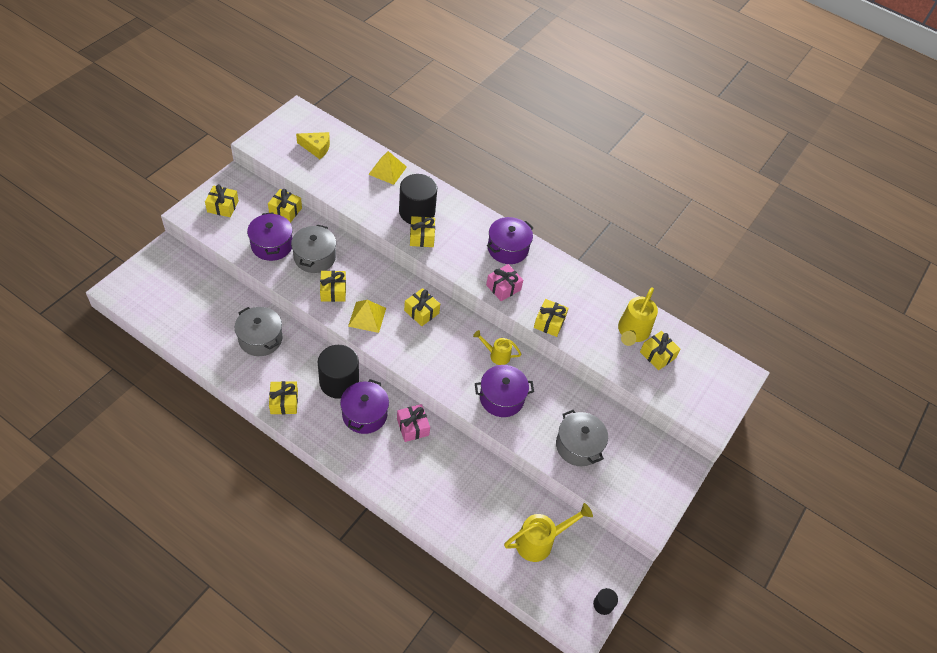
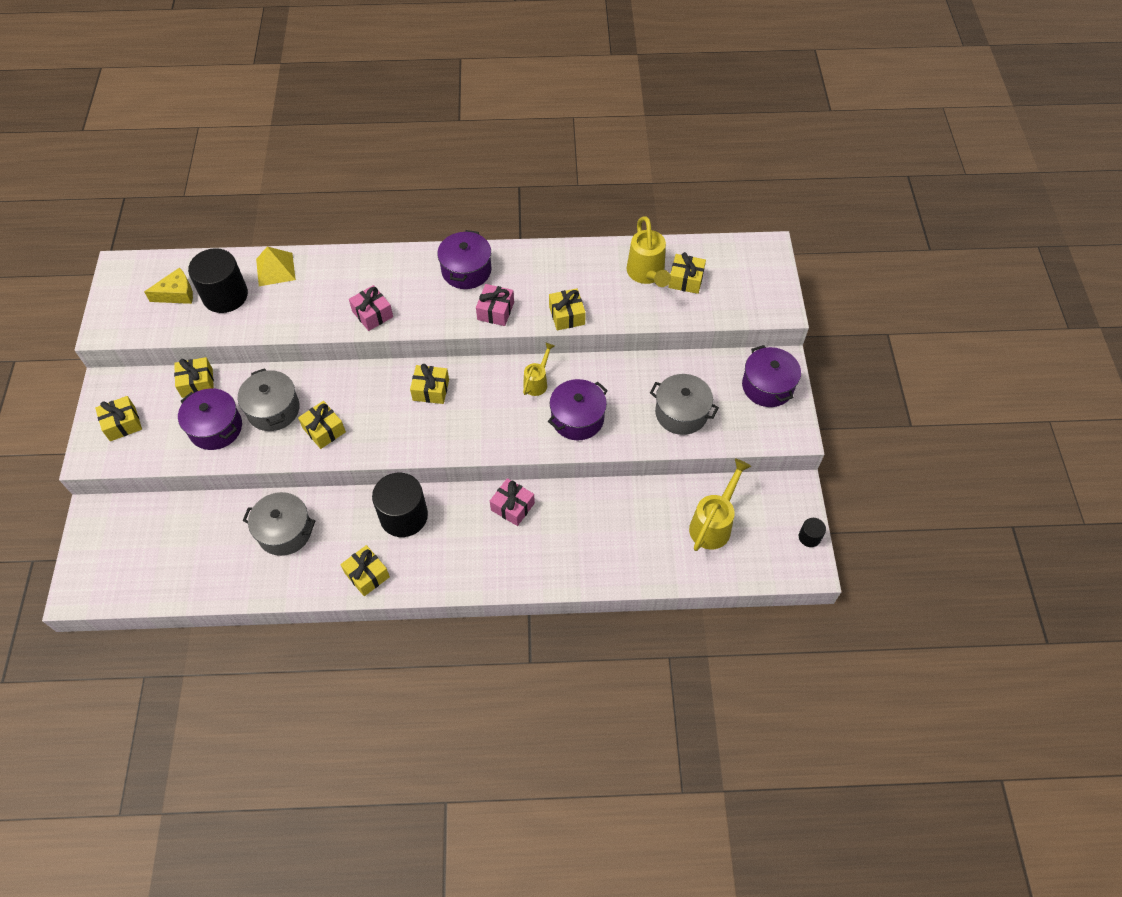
camera: 30 degrees left, 5 degrees up
purple pot [340,379,389,434] -> purple pot moved to [742,345,801,407]
yellow pyramid [348,300,386,333] -> none
black cylinder [399,174,437,224] -> black cylinder moved to [188,248,248,313]
yellow gift [410,216,435,247] -> pink gift [349,285,393,331]
yellow watering can [473,330,521,365] -> yellow watering can turned 135 degrees clockwise [523,342,554,396]

